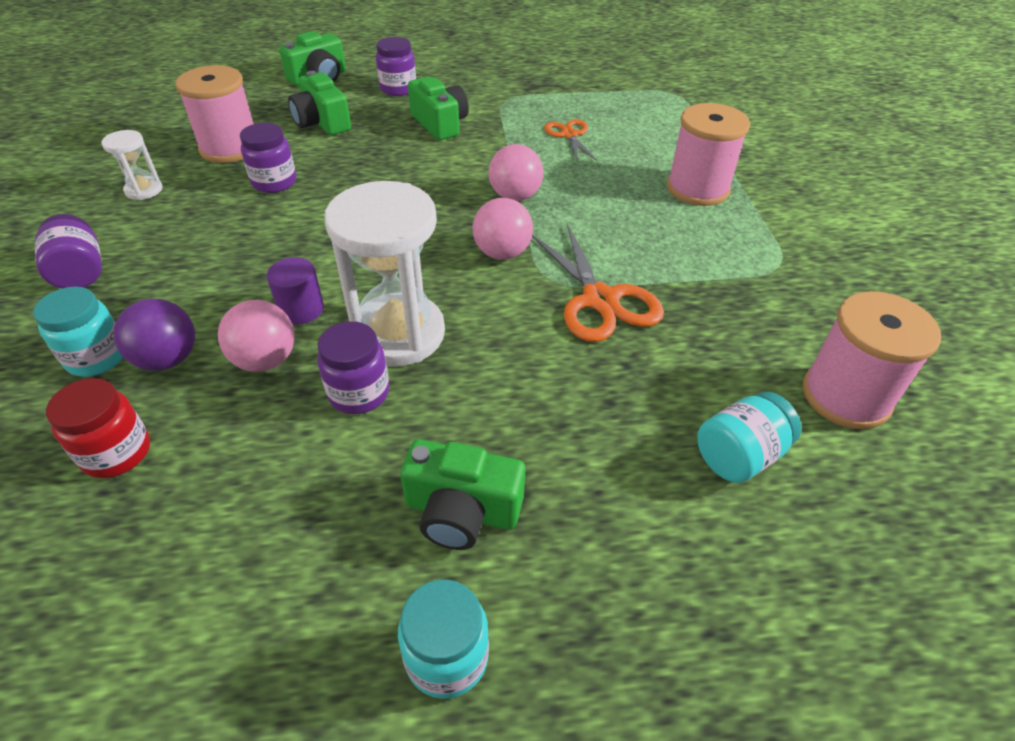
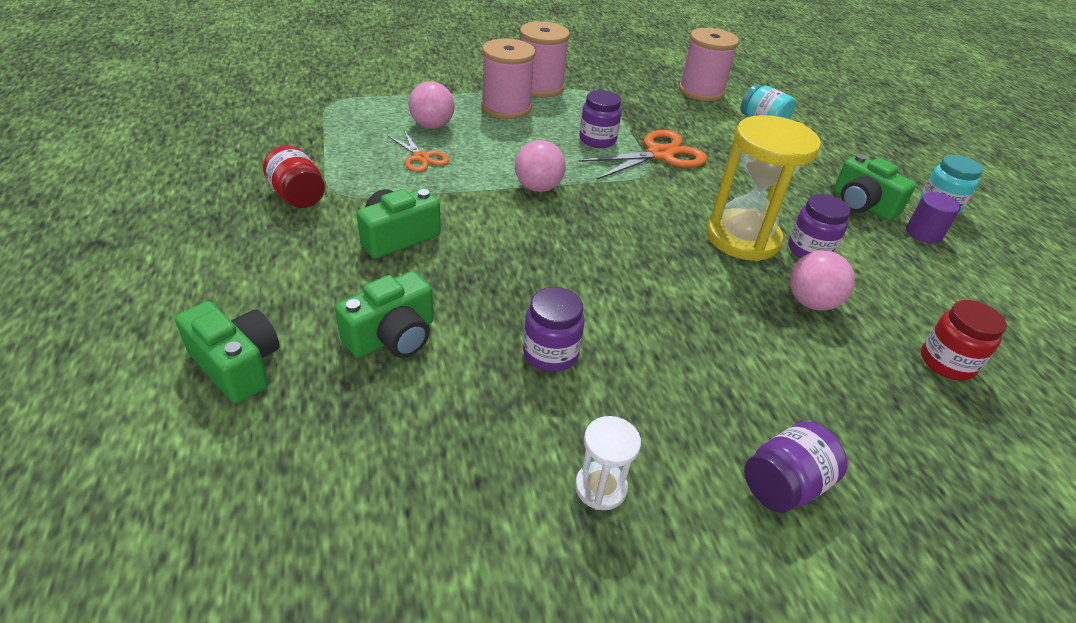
camera: 100 degrees left, 5 degrees down
turquoise jar [33,287,123,376] -> none
purple ball [114,299,195,371] -> none
pink spool [175,65,254,163] -> pink spool moved to [520,21,570,97]
purple cylinder [267,257,324,324] -> purple cylinder moved to [906,192,961,244]
white hourglass [325,181,445,367] -> yellow hourglass [707,115,821,261]
purple jar [376,37,416,96] -> purple jar moved to [579,90,622,148]
green camera [400,439,525,550] -> green camera turned 135 degrees clockwise [834,154,916,221]
pink ball [473,198,533,260] -> pink ball moved to [409,81,455,129]
orange scissors [544,119,597,161] -> orange scissors turned 105 degrees counterclockwise [387,130,449,172]
none -> red jar [263,145,325,208]

